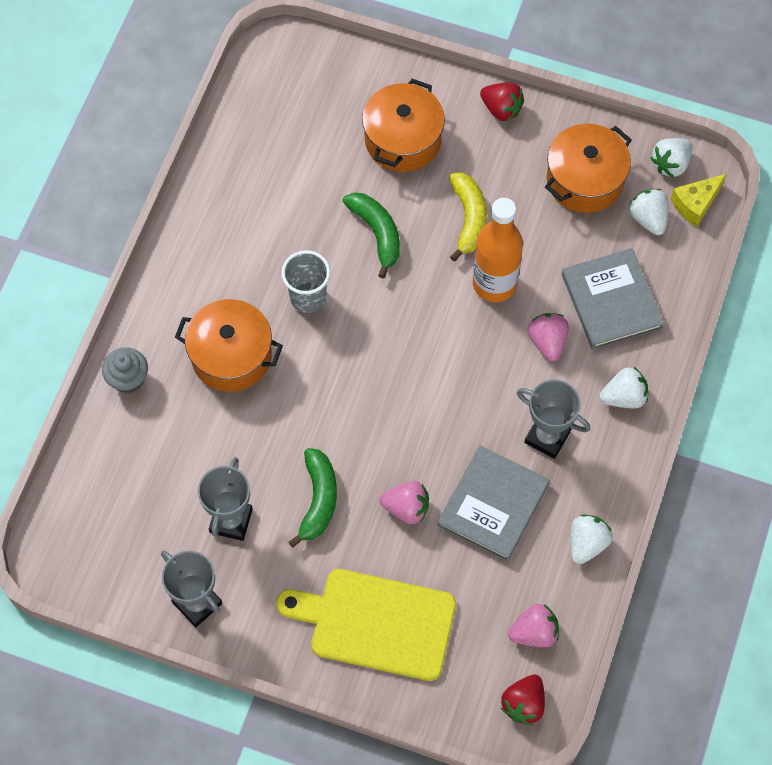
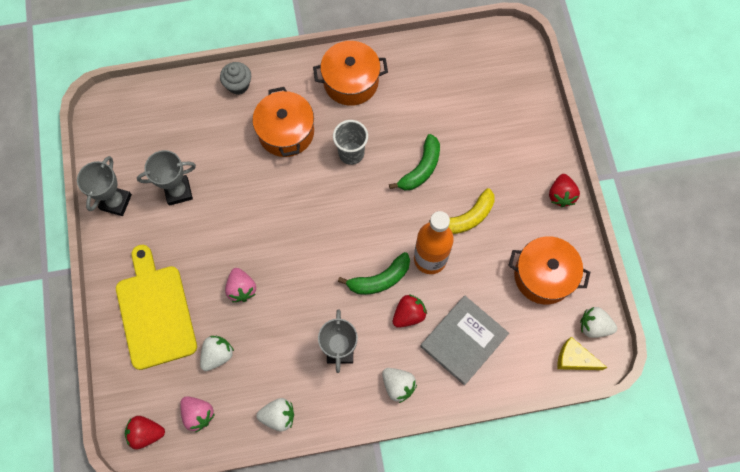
camera: 60 degrees right, 5 degrees up
green banana [289,448,337,548] -> green banana moved to [338,252,410,295]
orange pot [362,79,445,172] -> orange pot moved to [313,41,388,106]
grey book [437,445,550,561] -> none
pink strawberry [528,313,569,361] -> red strawberry [393,294,427,328]
white strawberry [629,189,668,235] -> white strawberry moved to [200,336,234,371]

